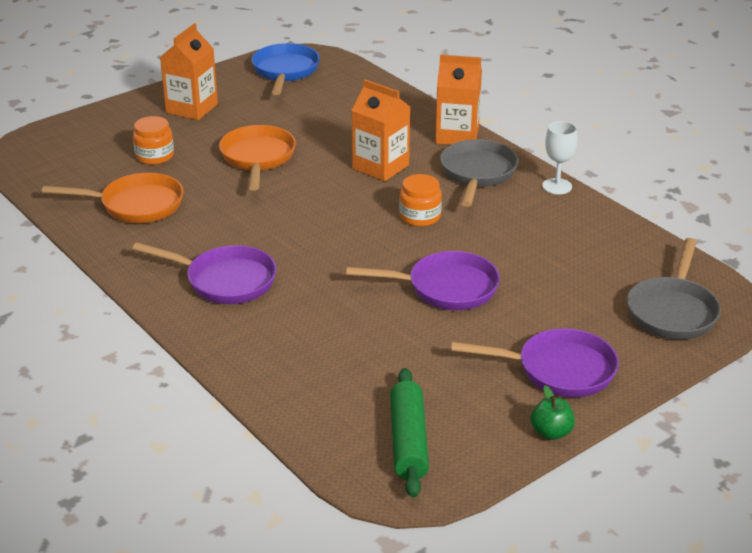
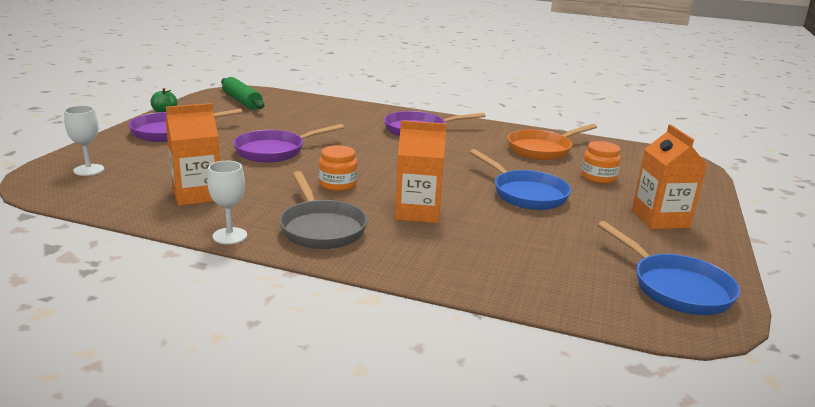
camera: 145 degrees right, 10 degrees down
orange pan [219,125,296,191] -> blue pan [469,149,571,210]
orange carton [435,55,482,145] -> orange carton moved to [166,103,220,206]
grey pan [627,238,721,340] -> white goblet [64,106,104,176]

